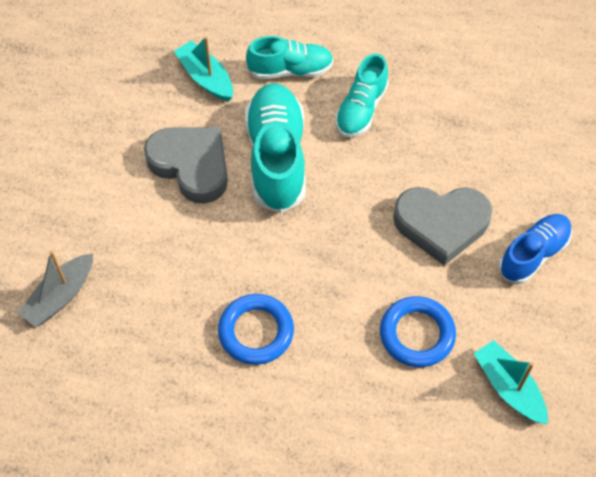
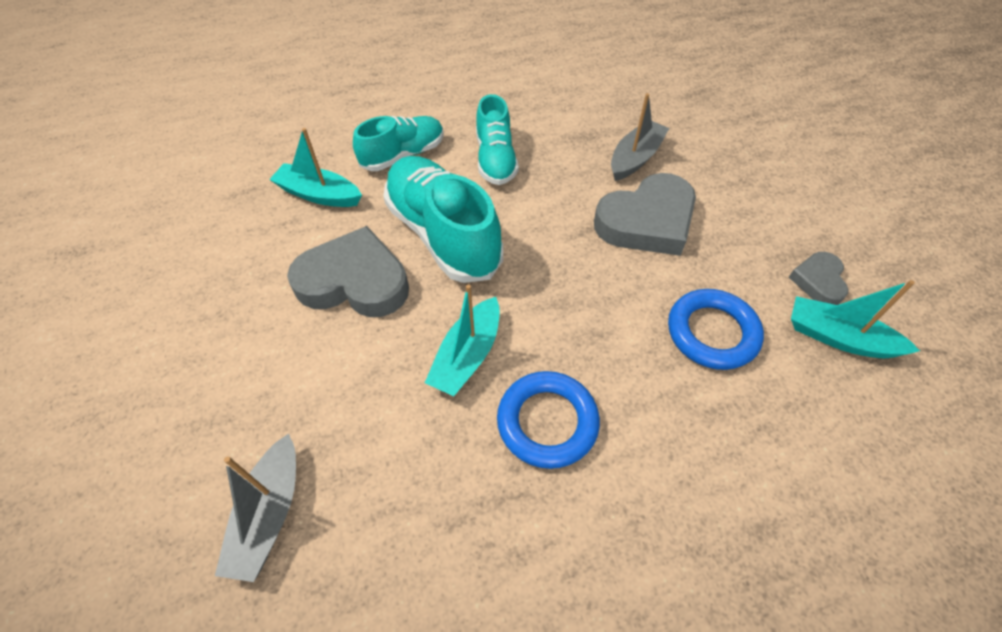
camera: 30 degrees left, 5 degrees down
blue shoe [499,214,572,284] -> none
none -> turquoise boat [425,284,500,396]
none -> grey boat [611,93,669,181]
none -> grey heart [789,252,849,305]

